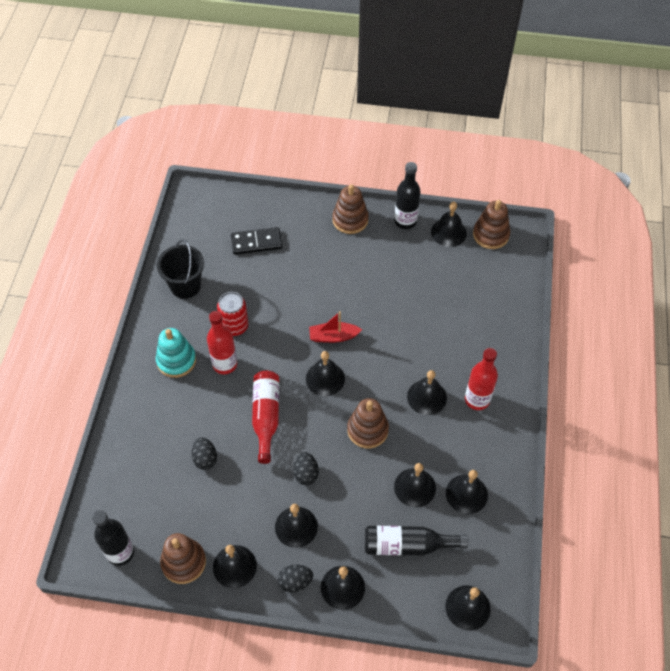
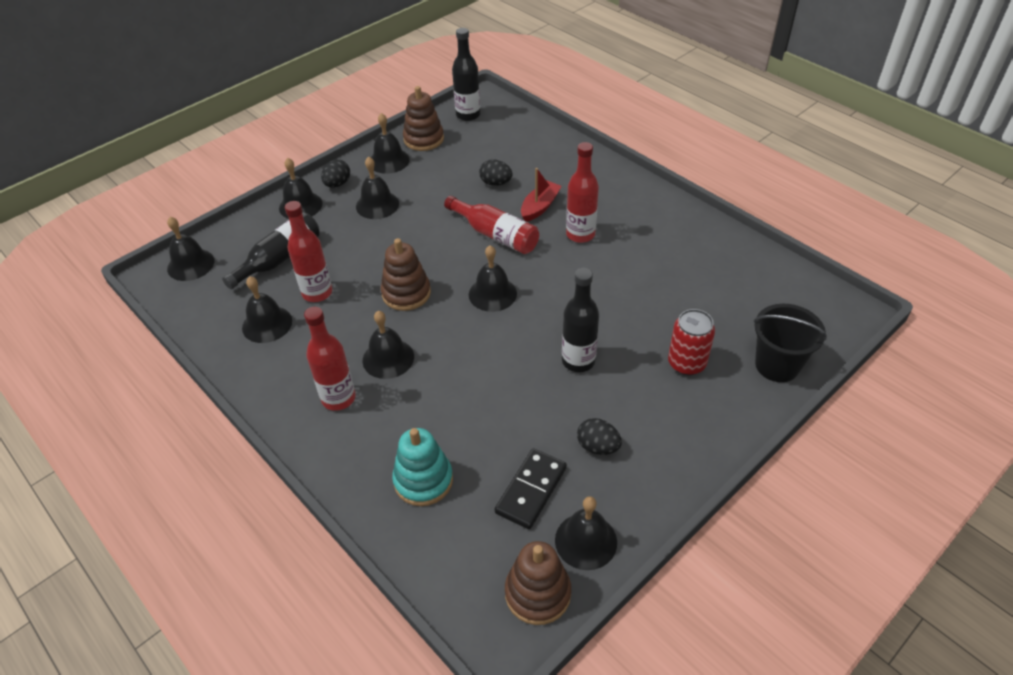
camera: 130 degrees right, 10 degrees down
turquoise stacking toy [156,328,196,378] -> turquoise stacking toy moved to [392,428,453,506]
black bucket [157,239,204,299] -> black bucket moved to [754,304,827,382]
red can [217,292,249,336] -> red can moved to [668,309,715,375]
black domino [231,227,282,255] -> black domino moved to [495,448,567,529]
black egg [294,452,319,485] -> black egg moved to [577,418,622,455]
red boat [309,311,362,343] -> red boat moved to [521,168,562,222]
brown stacking toy [332,184,369,234] -> none
black bottle [394,162,421,229] -> black bottle moved to [562,268,599,372]
black bell [394,463,436,507] -> red bottle [285,201,332,302]

